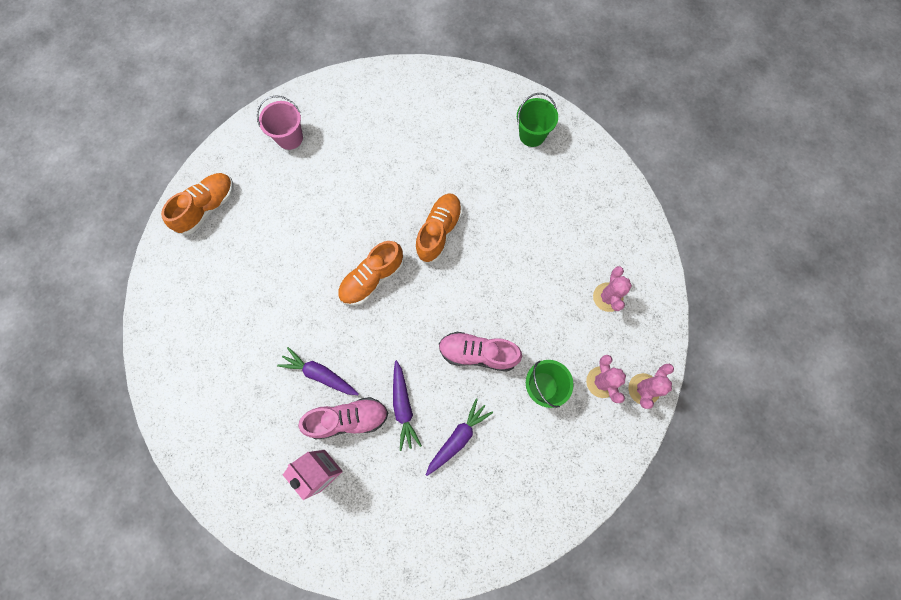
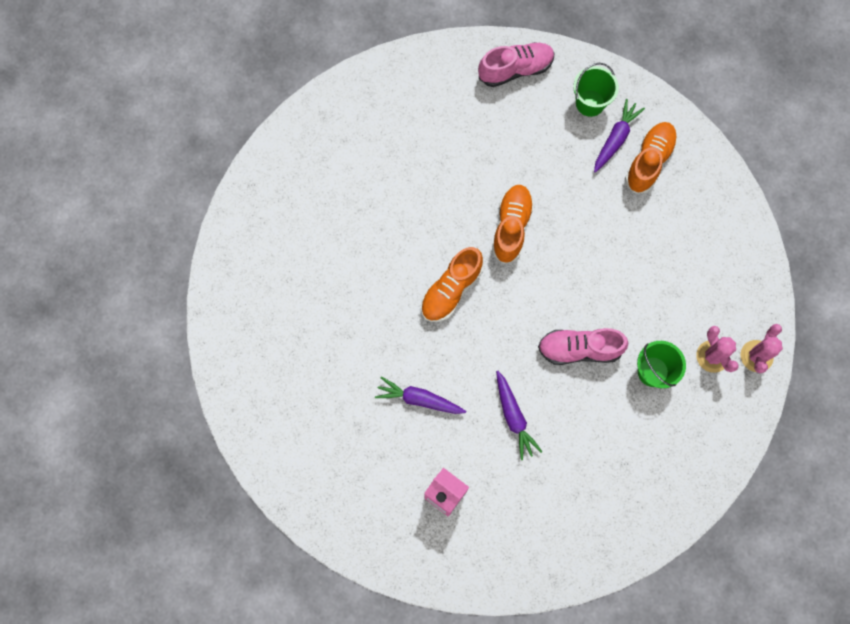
camera: 10 degrees left, 0 degrees up
orange shoe [161,173,234,235] -> orange shoe moved to [625,122,678,193]
pink bucket [257,95,303,150] -> none
pink shoe [298,397,388,440] -> pink shoe moved to [478,42,555,87]
purple carrot [426,398,493,476] -> purple carrot moved to [594,99,645,173]
pink cactus [593,266,632,312] -> none

